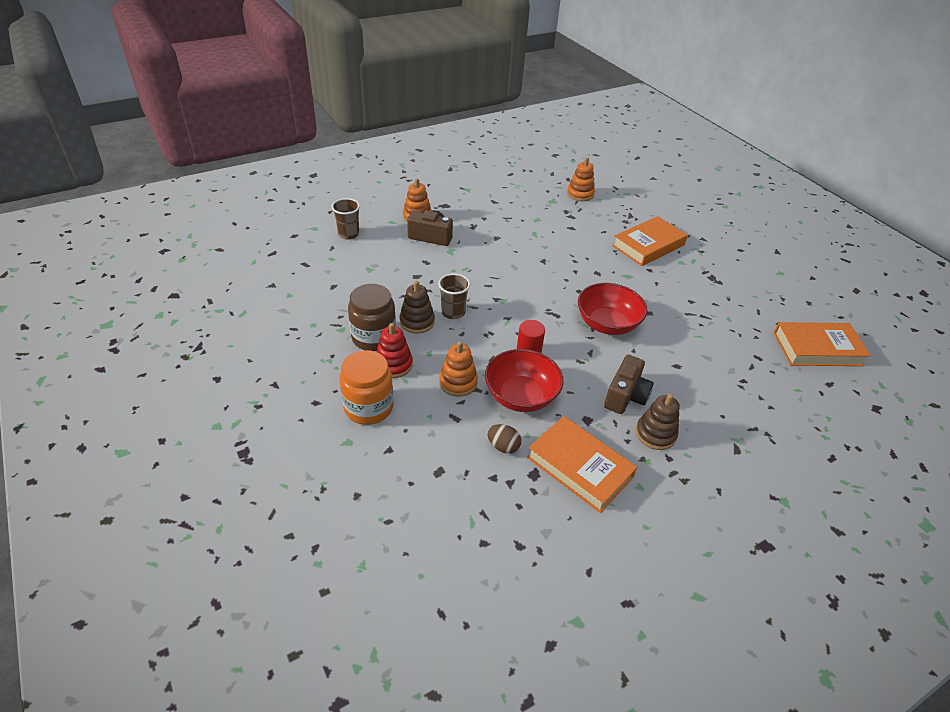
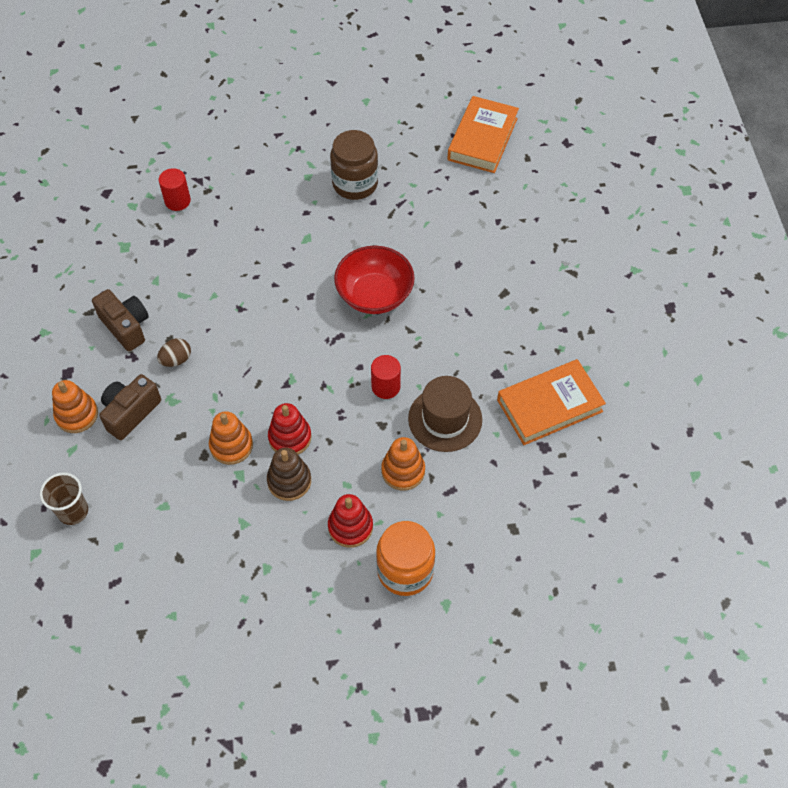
camera: 65 degrees left, 15 degrees up
brown jar [348,284,396,351] -> brown jar moved to [330,130,378,200]
brown cup [438,273,470,319] -> red stacking toy [268,403,312,454]
red bowl [485,349,564,412] -> brown hat [408,376,482,452]
brown egg [487,424,521,454] -> brown egg moved to [157,338,191,367]
orange stacking toy [567,157,595,201] -> orange stacking toy moved to [209,411,253,465]
brown camera [604,355,654,414] -> brown camera moved to [92,289,149,351]
orange book [612,216,688,266] -> none
brown stacking toy [636,393,680,450] -> none
none -> red cylinder [159,168,191,211]

